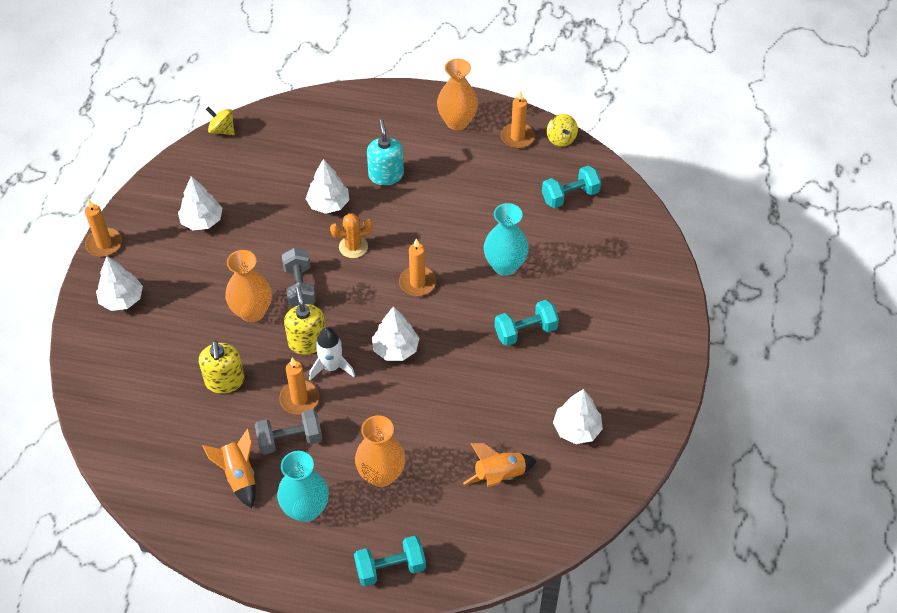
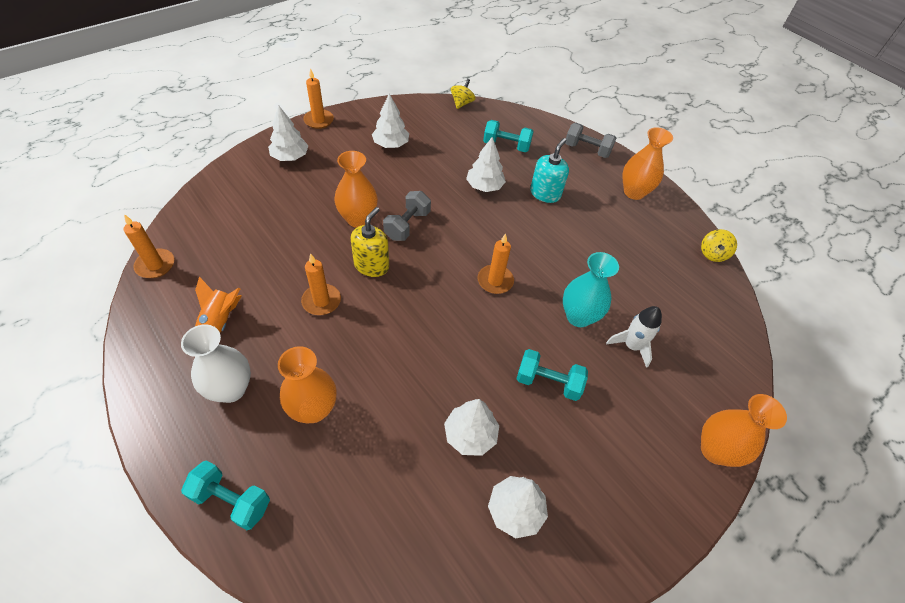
camera: 35 degrees right, 0 degrees up
yellow soap dispenser [199,341,245,394] -> none
yellow spinning top [206,107,235,135] -> yellow spinning top turned 45 degrees clockwise [451,79,476,109]
grey dumbbell [255,409,322,455] -> grey dumbbell moved to [565,123,616,158]
turquoise vase [277,451,329,522] -> white vase [181,324,251,403]
white rocket [309,327,355,381] -> white rocket moved to [606,306,662,368]
orange cactus [330,213,373,258] -> none
white tree [372,307,419,361] -> white tree moved to [444,399,499,456]
orange rocket [463,443,537,487] -> none
orange candle [501,91,535,149] -> orange candle moved to [124,214,174,278]
turquoise dumbbell [542,166,601,208] -> turquoise dumbbell moved to [483,120,534,152]
none -> orange vase [701,394,787,467]

